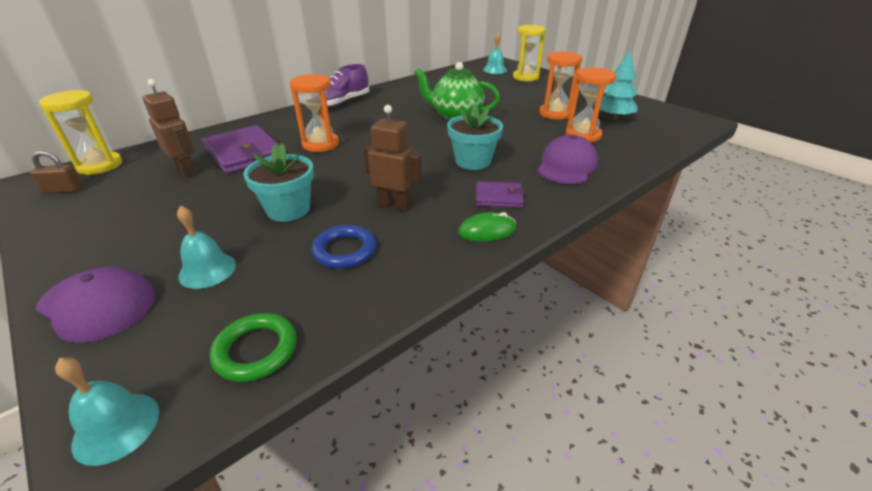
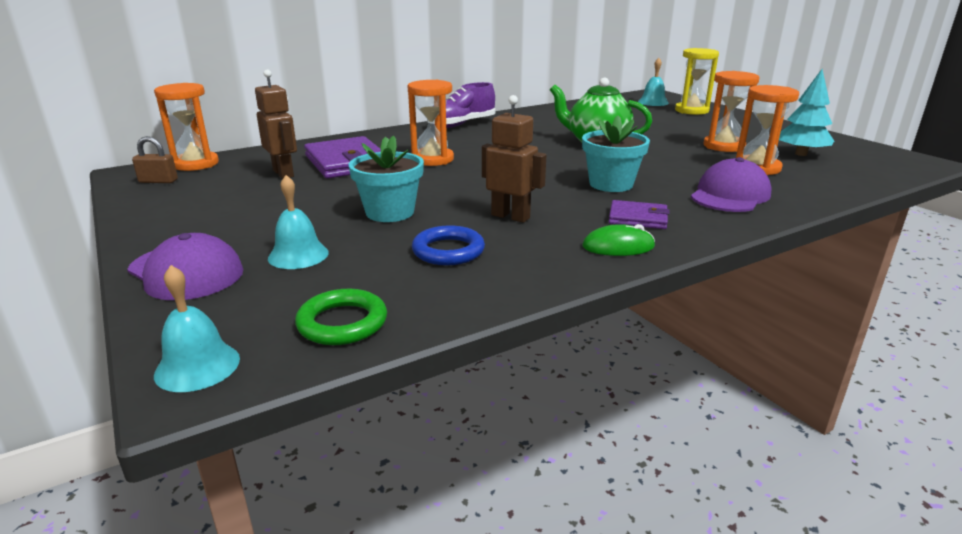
camera: 10 degrees right, 10 degrees down
yellow hourglass [39,90,122,175] -> orange hourglass [154,83,219,171]

